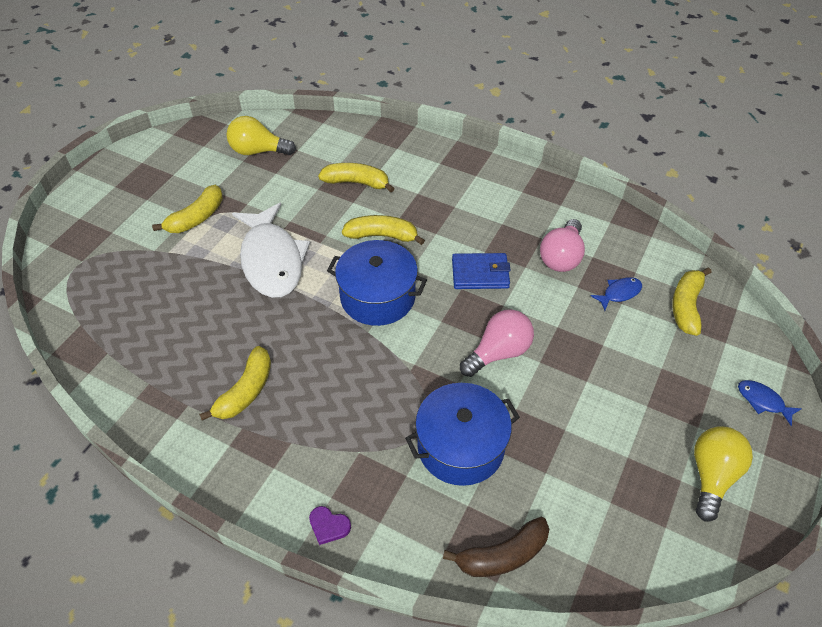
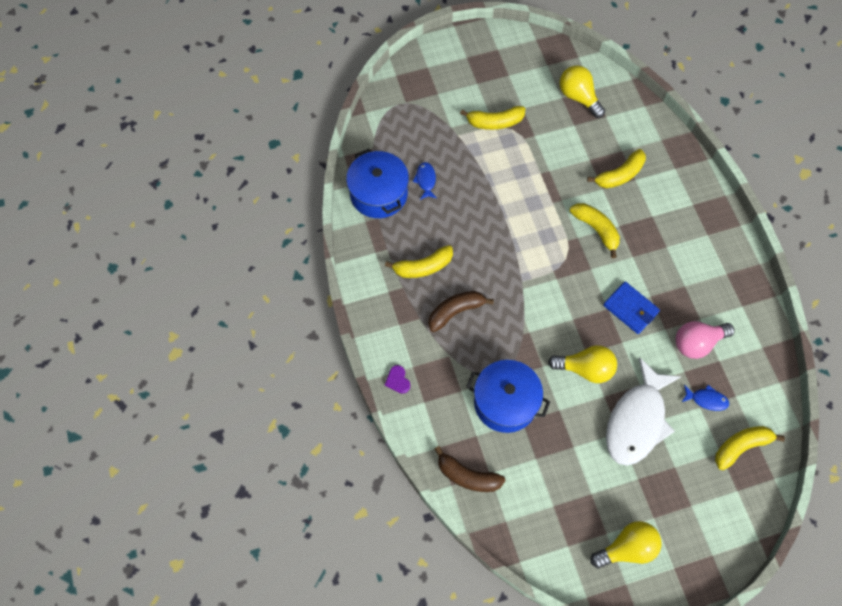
camera: 45 degrees right, 15 degrees up
white fish [232,203,310,298] -> white fish moved to [606,357,681,466]
yellow banana [318,163,395,192] -> yellow banana turned 90 degrees clockwise [587,149,646,188]
blue pot [327,240,427,326] -> blue pot moved to [346,149,409,218]
pink light bulb [460,309,534,377] -> yellow light bulb [548,345,617,383]
blue fish [738,380,802,426] -> blue fish moved to [413,162,437,200]
none -> brown banana [428,291,494,332]

